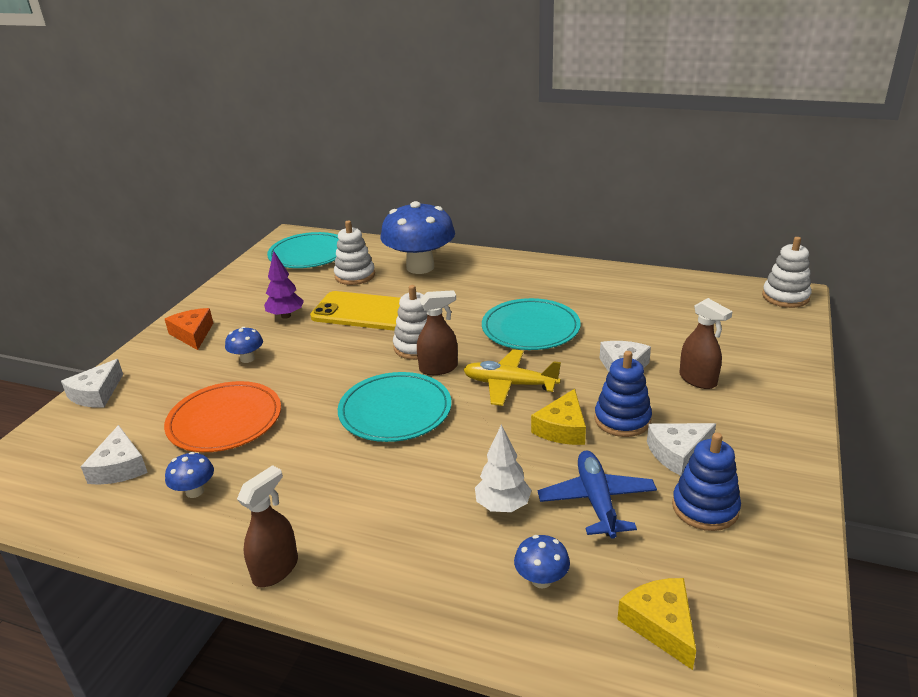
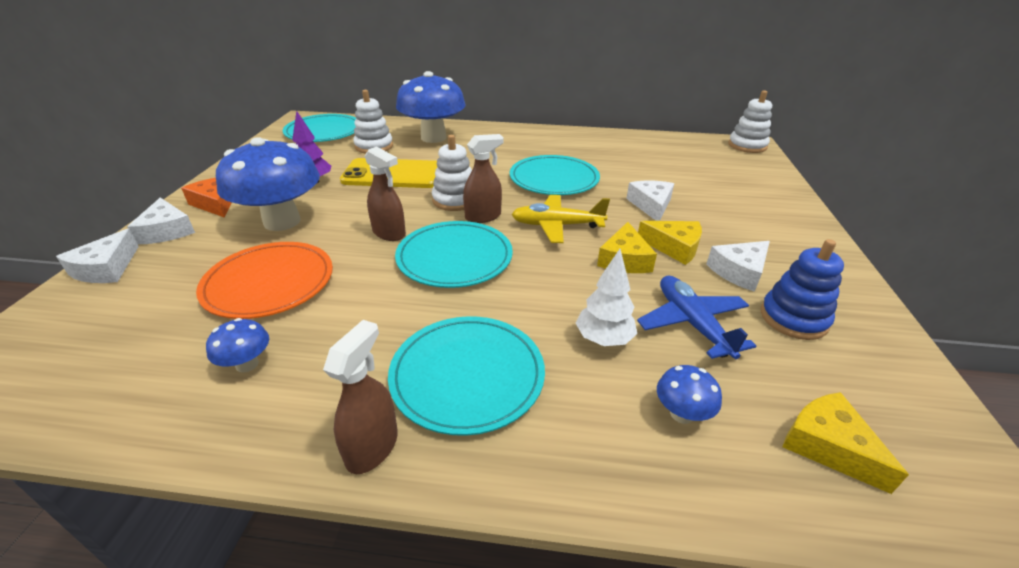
camera: 15 degrees left, 5 degrees up
white cheese [81,425,148,485] -> white cheese moved to [127,198,195,244]
blue mushroom [225,327,263,363] -> blue mushroom [216,137,320,231], size x2.36
blue stacking toy [594,351,652,437] -> yellow cheese [638,221,702,265]
brown spray bottle [679,298,733,389] -> brown spray bottle moved to [365,146,406,241]
none -> turquoise plate [388,316,545,436]

